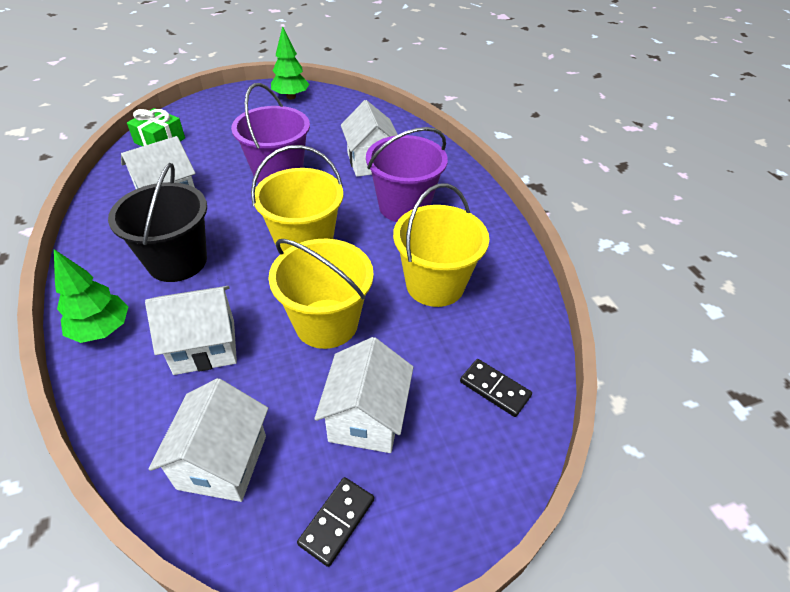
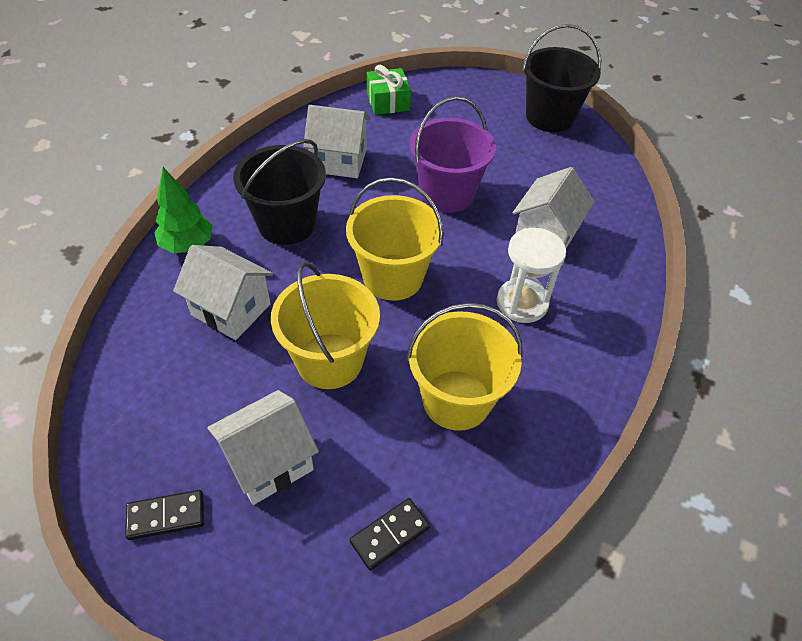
camera: 45 degrees right, 5 degrees up
white house [149,378,268,502] -> none
green tree [271,26,309,99] -> black bucket [522,24,601,132]
purple bucket [366,127,448,222] -> white hourglass [497,228,566,323]
black domino [460,359,532,417] -> black domino turned 60 degrees clockwise [350,498,430,571]

